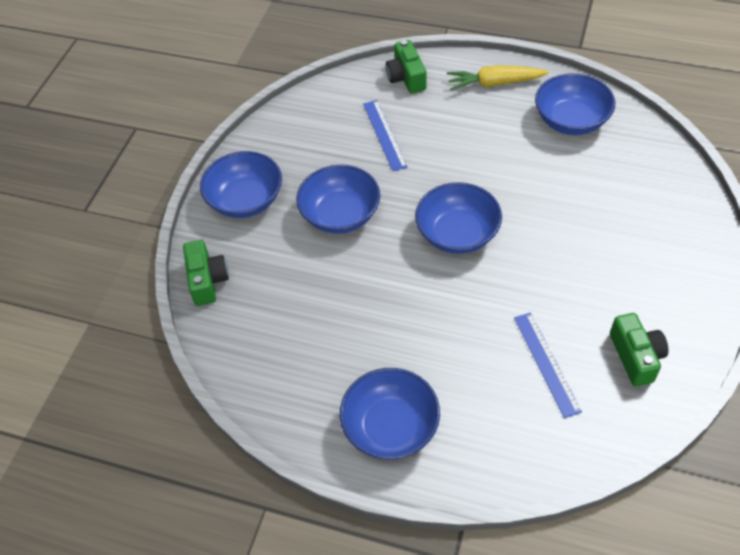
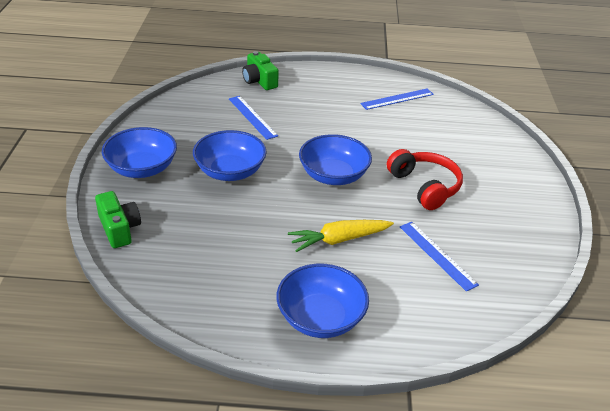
camera: 20 degrees left, 15 degrees down
yellow carrot [447,65,549,90] -> yellow carrot moved to [288,220,394,252]
blue bowl [535,73,615,135] -> blue ruler [360,88,434,110]
green camera [610,313,668,387] -> none
none -> red headphones [387,149,463,210]

